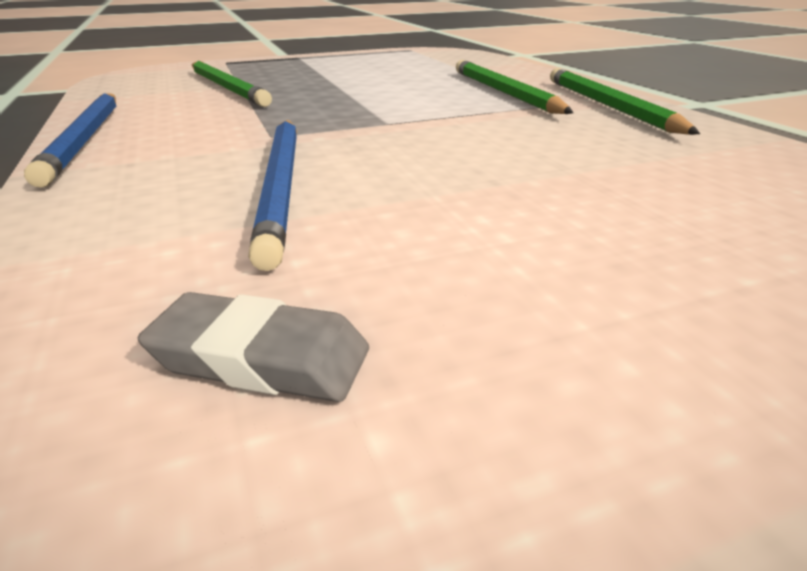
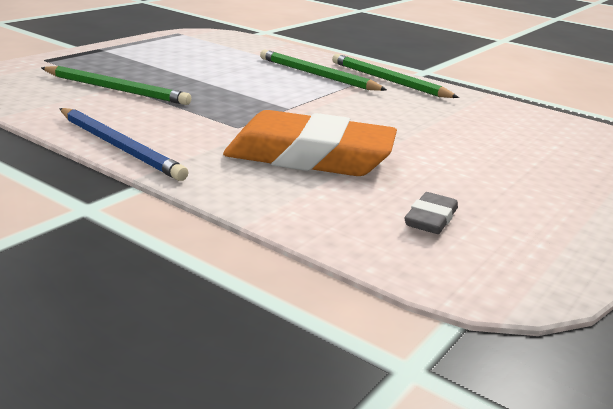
camera: 35 degrees left, 5 degrees down
grey eraser [138,292,369,402] -> grey eraser turned 45 degrees counterclockwise [404,192,458,234]
blue pencil [248,120,297,271] -> orange eraser [223,110,397,176]

